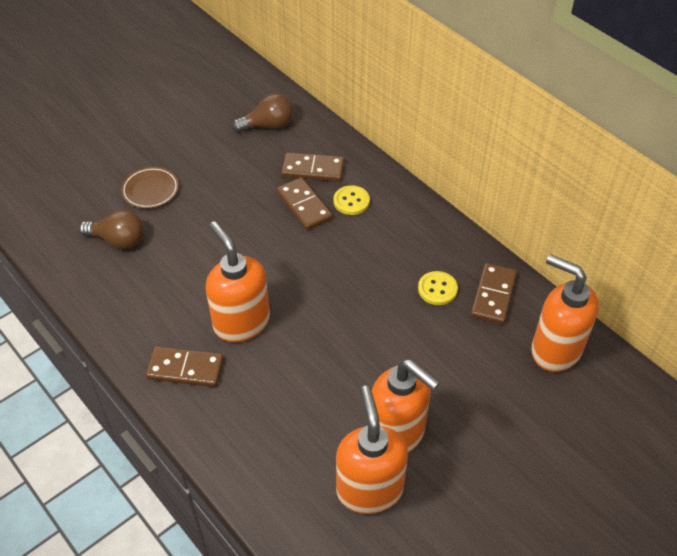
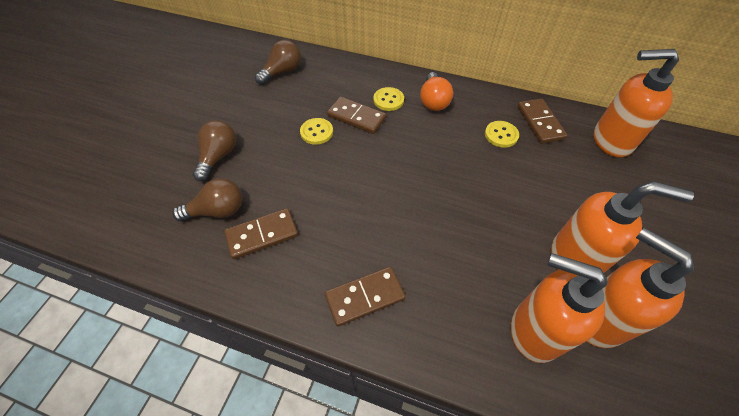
camera: 30 degrees left, 5 degrees up
brown plate [121,167,179,209] -> brown light bulb [193,120,236,181]
orange soap dispenser [206,221,270,342] -> orange soap dispenser moved to [511,253,608,363]
brown domino [282,152,345,182] -> brown domino moved to [224,208,298,259]
none -> yellow button [300,118,333,145]
none -> orange light bulb [420,72,453,111]

